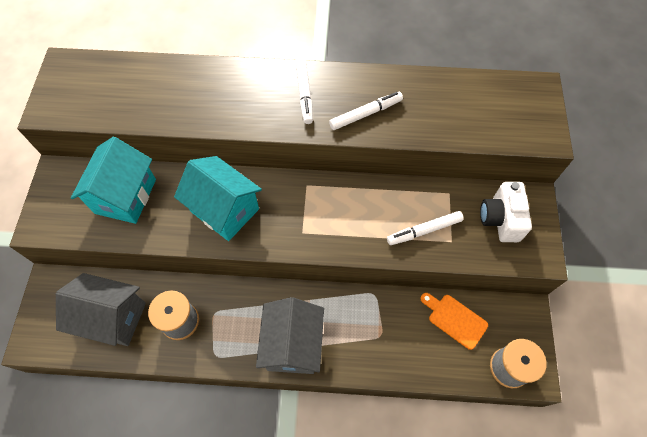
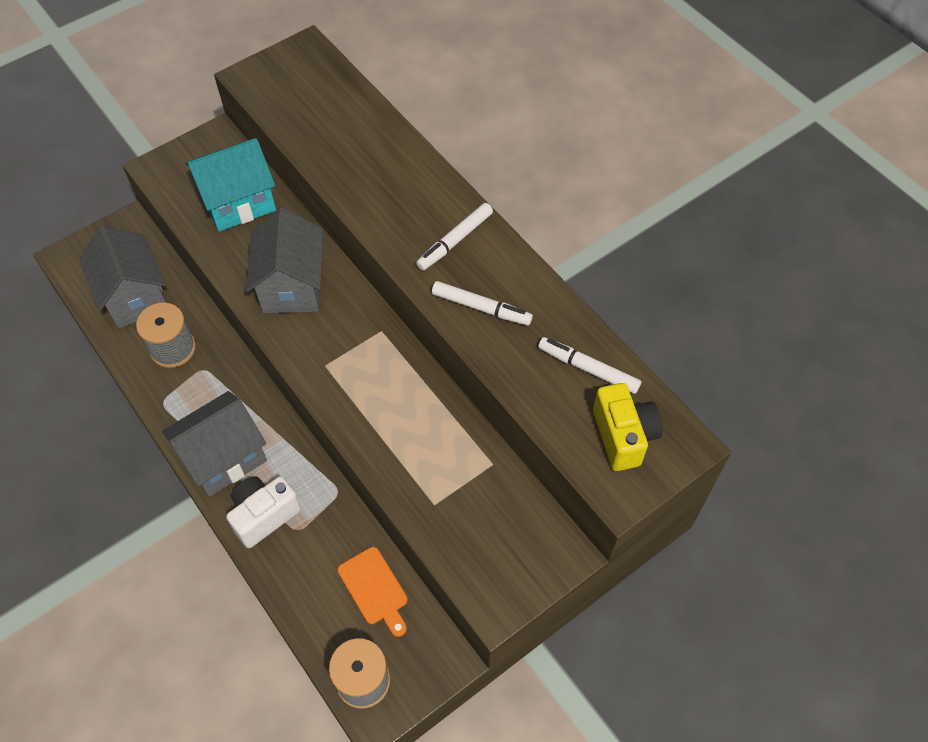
camera: 50 degrees right, 5 degrees down
turquoise house [174,156,262,241] -> grey house [246,208,323,313]
white marker [387,211,464,245] -> white marker moved to [538,337,641,394]
orange cutting board [421,293,488,350] -> orange cutting board turned 150 degrees clockwise [338,547,408,637]
white camera [480,182,532,242] -> white camera moved to [226,476,301,548]
none -> yellow camera [593,383,663,471]

